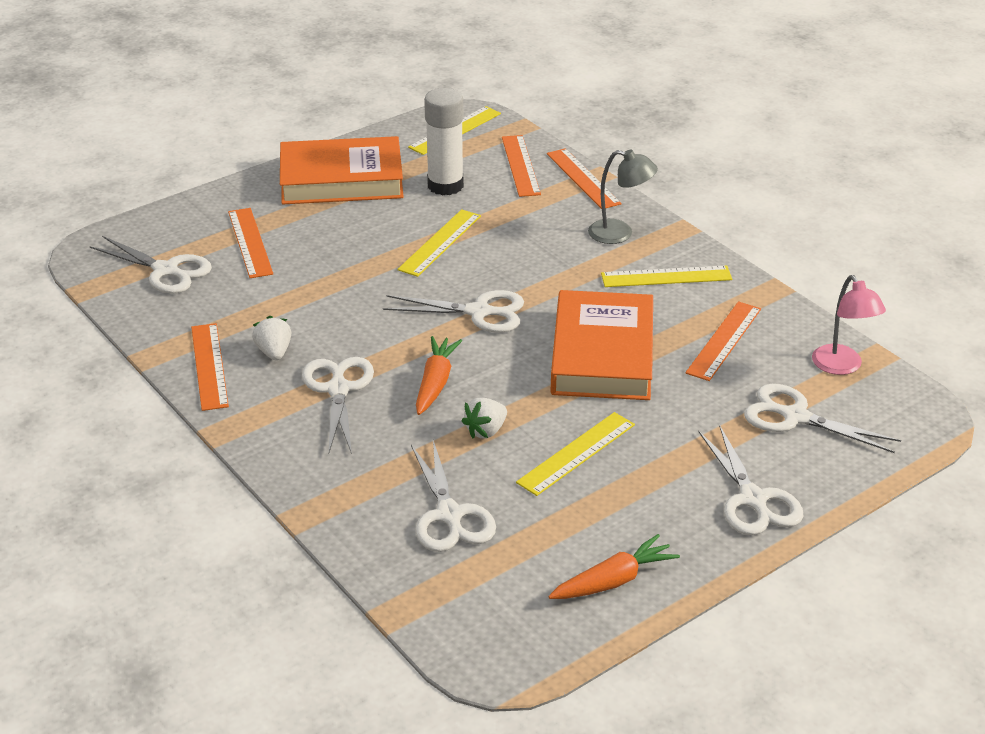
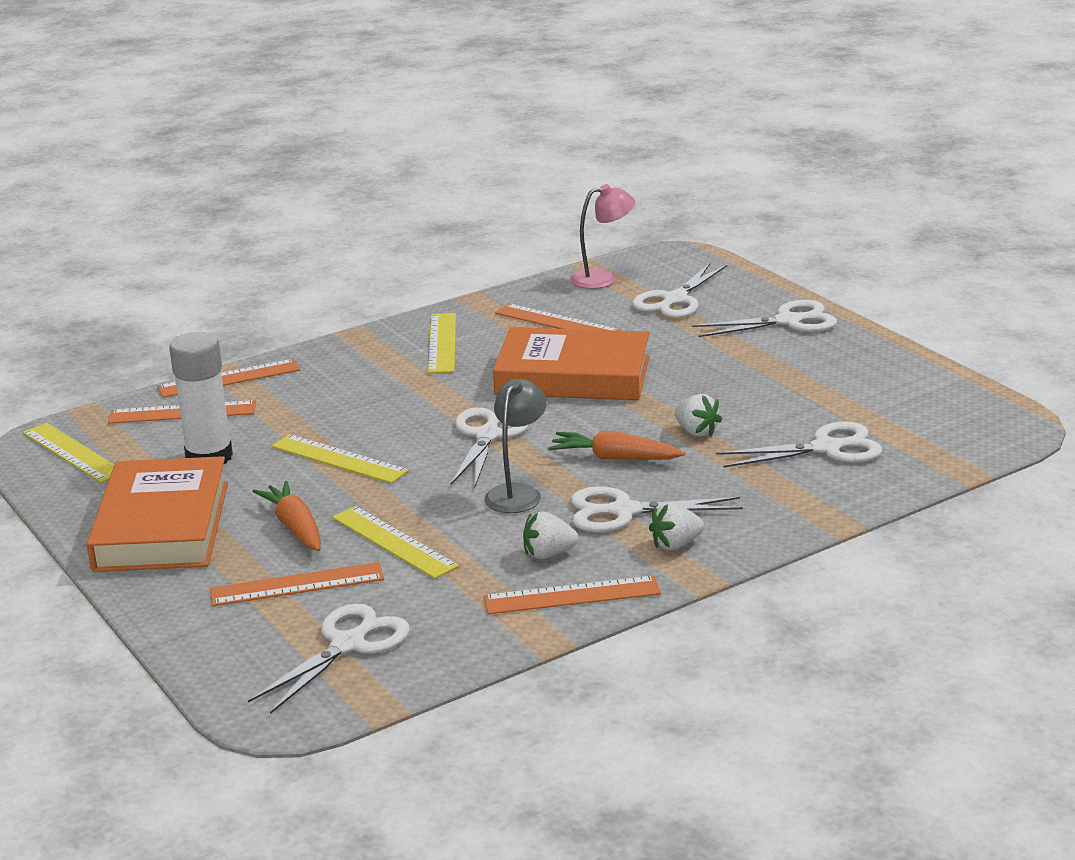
camera: 85 degrees left, 10 degrees down
yellow ruler [516,412,635,496] -> yellow ruler moved to [332,506,459,579]
orange carrot [548,534,680,599] -> orange carrot moved to [252,481,321,551]
grey lamp [588,150,658,244] -> grey lamp moved to [484,379,547,513]
none -> white strawberry [649,503,704,550]

